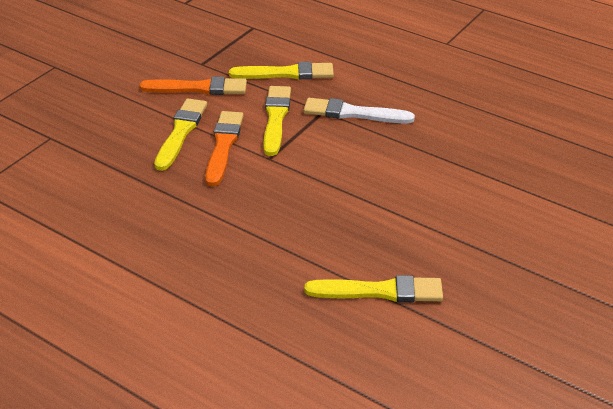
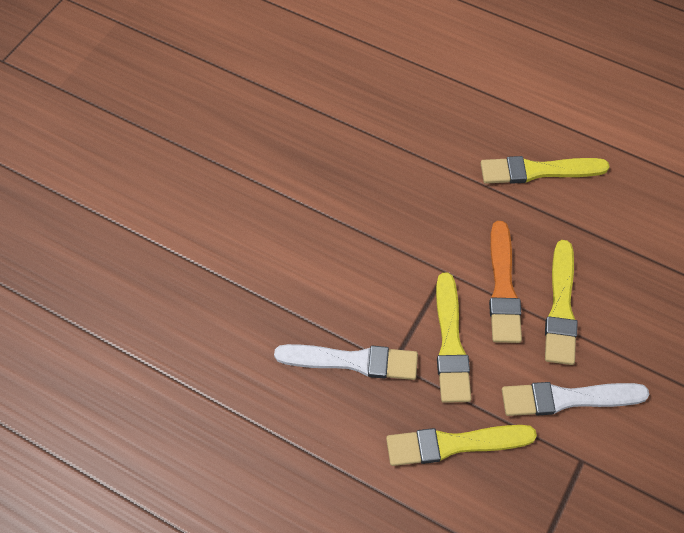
camera: 175 degrees right, 20 degrees up
orange brush [139,77,247,95] -> white brush [502,382,650,416]
yellow brush [305,275,443,302] -> yellow brush moved to [481,156,610,184]

